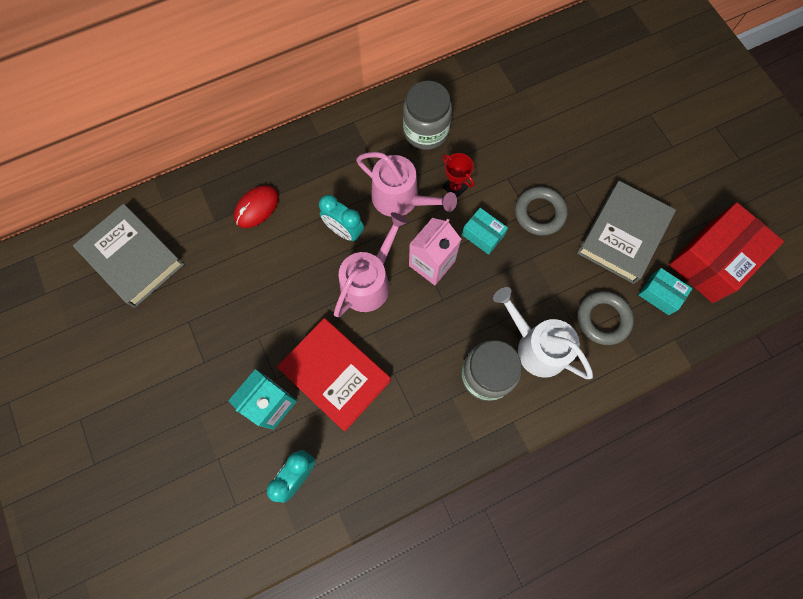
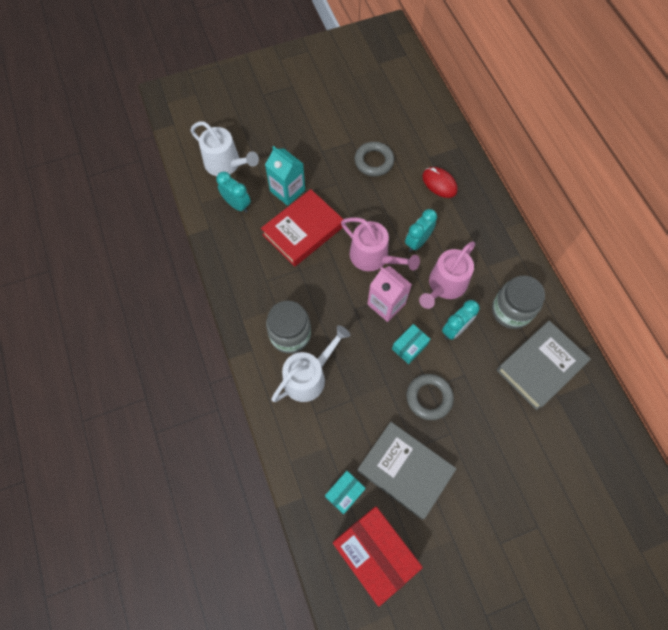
camera: 95 degrees right, 5 degrees down
grey book [73,204,184,308] -> grey book moved to [496,321,591,410]
red trophy [443,153,474,197] -> turquoise clock [442,300,479,340]
grey ring [577,291,634,345] -> grey ring moved to [355,142,394,176]
none -> white watering can [191,121,259,176]

